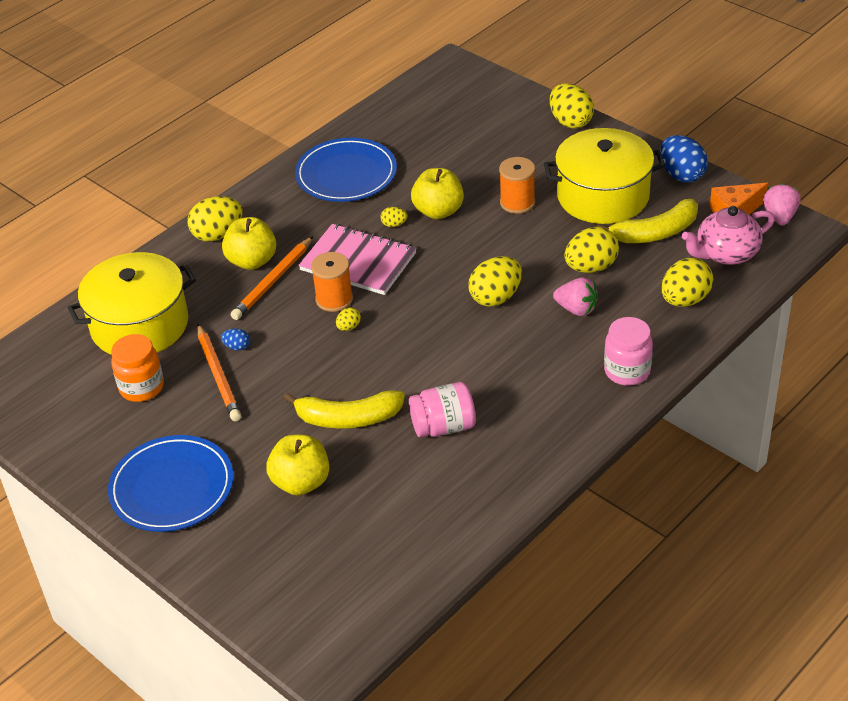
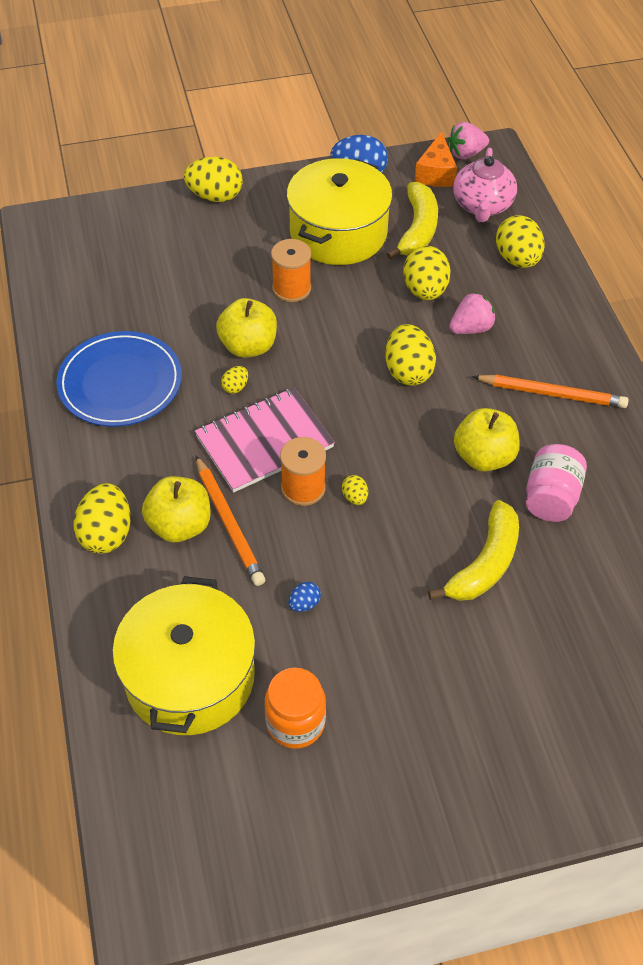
camera: 60 degrees left, 10 degrees up
blue plate [108,435,234,532] -> none
orange pencil [197,324,241,421] -> orange pencil moved to [472,374,629,408]
yellow apple [266,435,329,495] -> yellow apple moved to [454,408,520,472]
pink jar [604,317,653,386] -> none
pink strawberry [763,183,800,225] -> pink strawberry turned 60 degrees counterclockwise [448,122,489,159]

